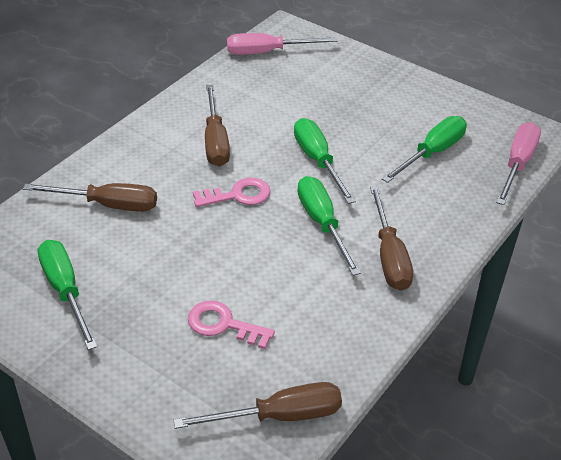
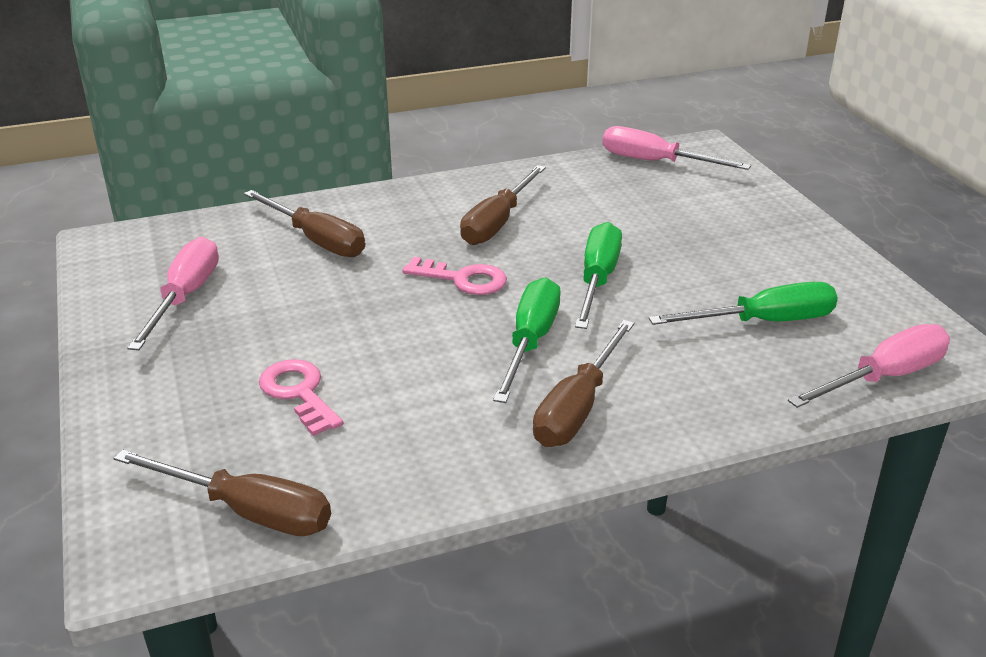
camera: 35 degrees right, 10 degrees down
green screwdriver [38,240,97,350] -> pink screwdriver [128,237,219,350]

